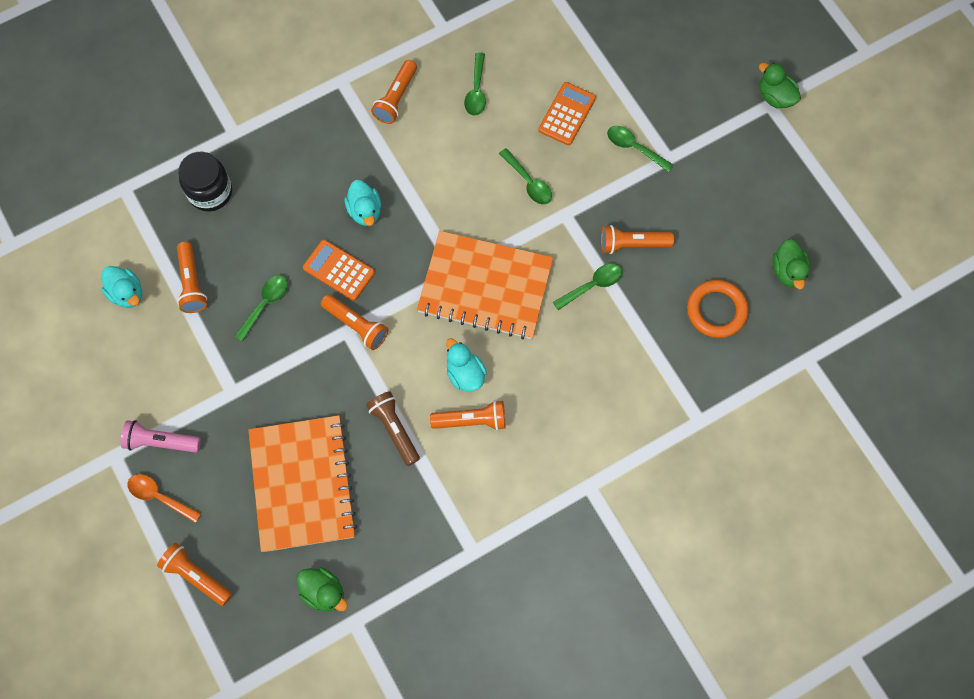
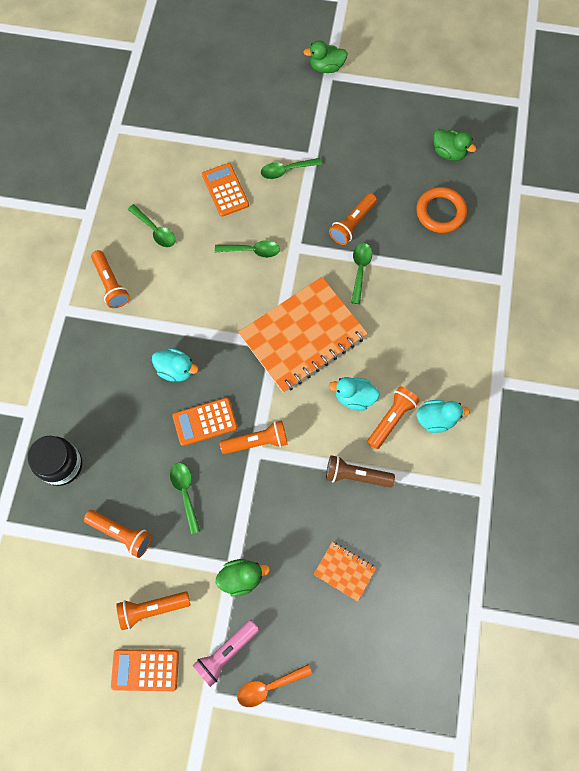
camera: 50 degrees left, 0 degrees up
turquoise duck [101,266,142,308] -> turquoise duck moved to [416,400,470,433]
orange flashlight [157,543,232,606] -> orange flashlight moved to [116,591,190,630]
orange notebook [249,415,357,552] -> orange notebook [314,542,376,602], size x0.44
green duck [296,567,348,611] -> green duck moved to [216,559,270,597]
none -> orange calculator [111,649,179,691]

